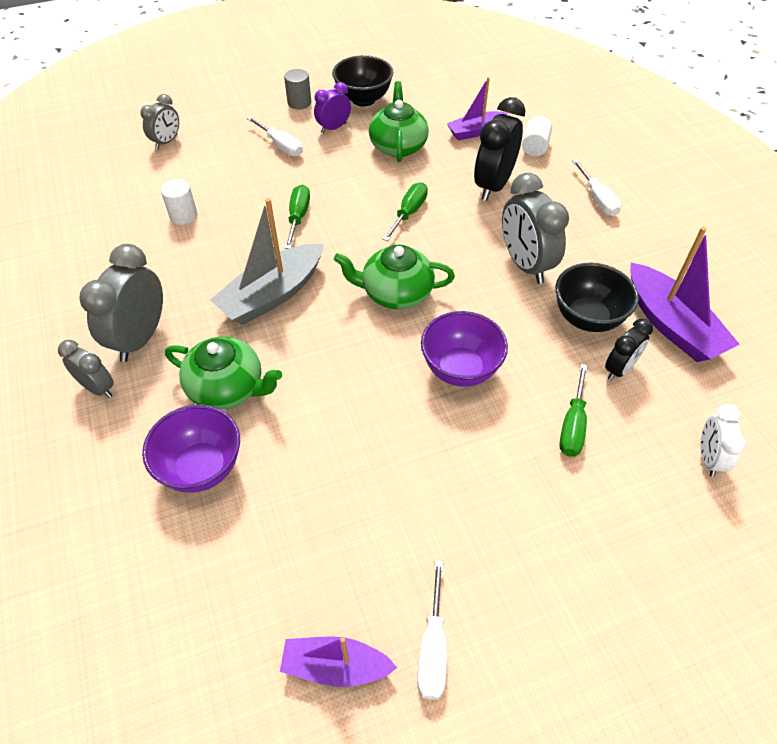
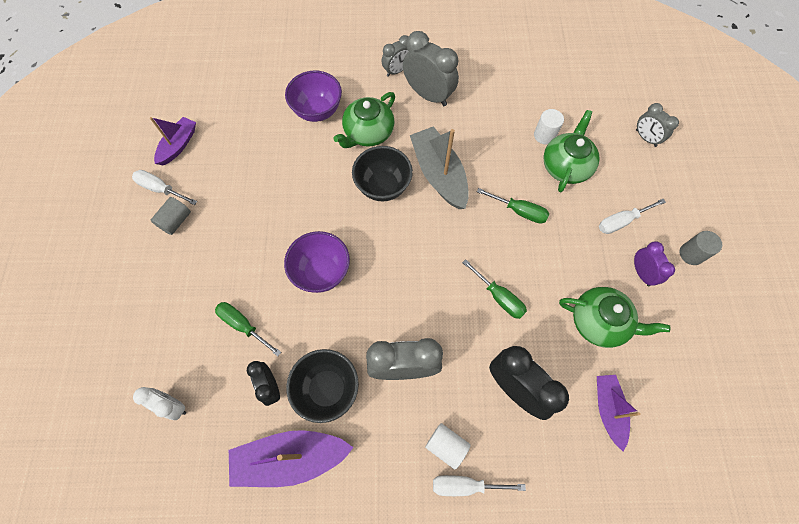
camera: 110 degrees right, 15 degrees up
black bowl [332,55,393,107] -> black bowl moved to [352,146,413,201]
green teapot [334,245,455,309] -> green teapot moved to [543,110,600,192]
white cylinder [522,116,552,156] -> white cylinder moved to [425,423,471,470]
none -> grey cylinder [150,197,191,235]

